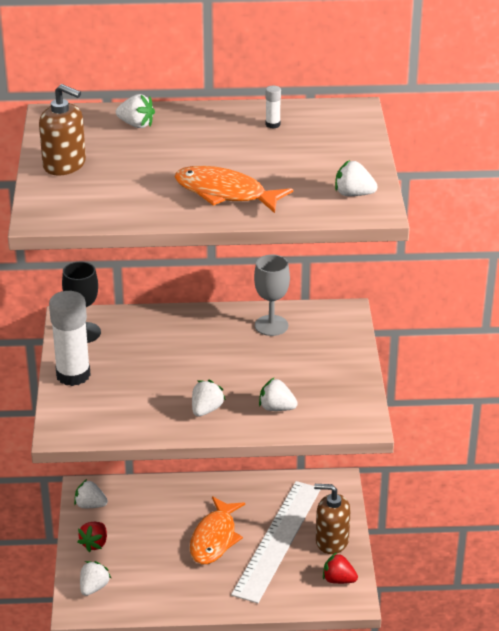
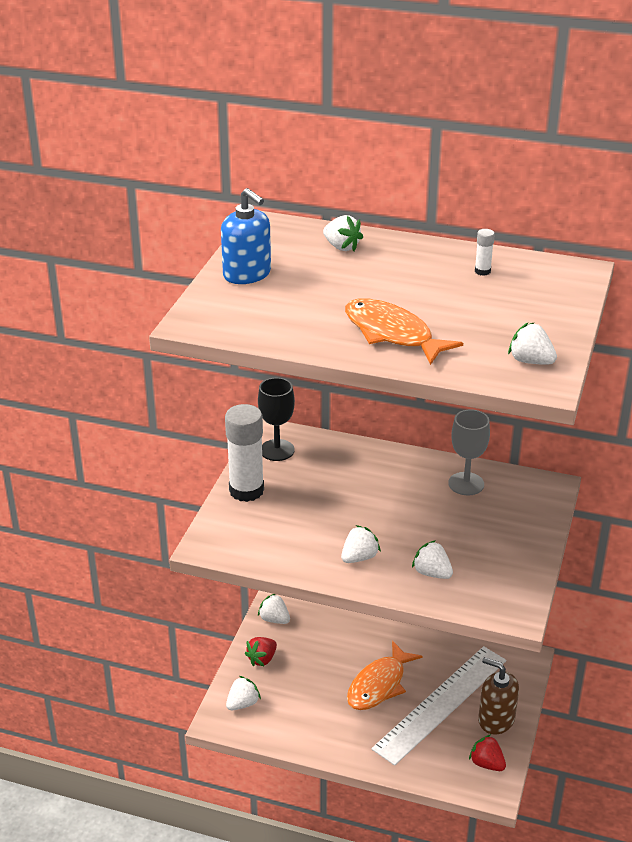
camera: 20 degrees right, 0 degrees up
brown soap dispenser [39,84,86,175] -> blue soap dispenser [221,188,271,284]

